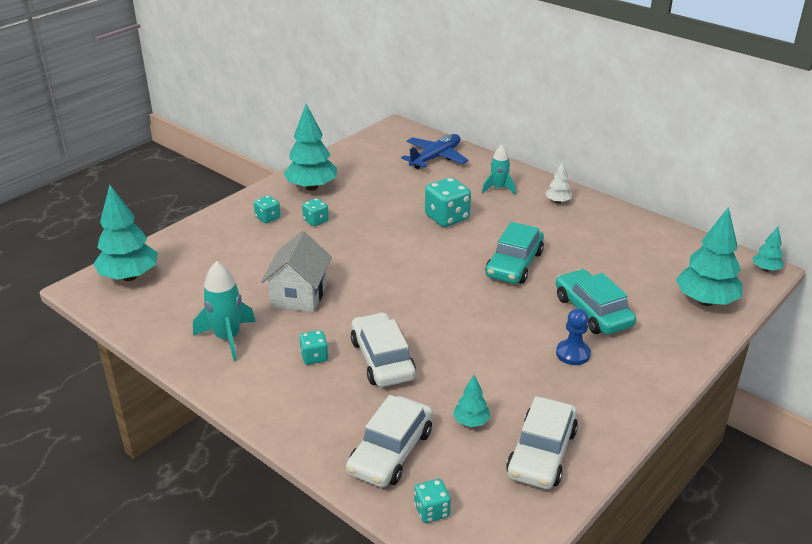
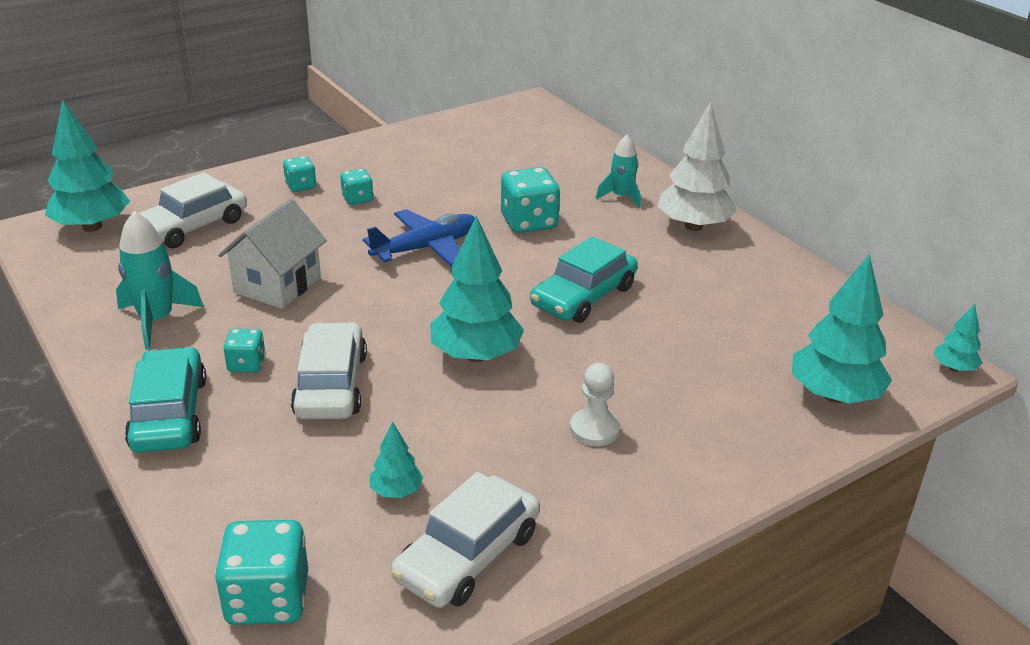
camera: 15 degrees right, 0 degrees up
turquoise tree [284,104,337,191] -> turquoise tree moved to [430,216,524,362]
white car [346,395,433,488] -> white car moved to [138,172,247,248]
blue plane [401,134,469,169] -> blue plane moved to [363,209,475,266]
turquoise dice [414,479,451,523] -> turquoise dice [215,520,308,625], size x1.77
white tree [545,161,572,204] -> white tree [657,102,737,231], size x2.04
turquoise car [556,269,636,335] -> turquoise car moved to [125,347,206,453]
blue pawn [556,308,591,365] -> white pawn [570,363,620,446]

